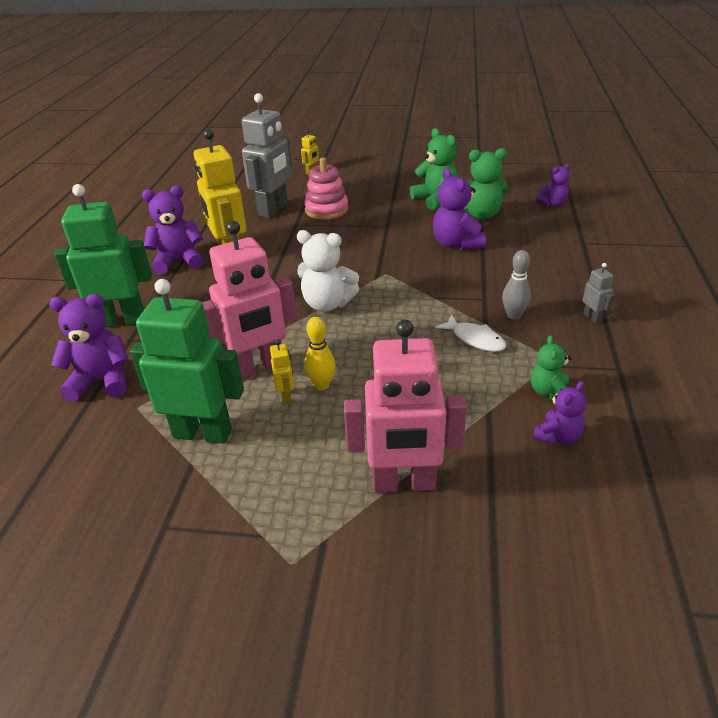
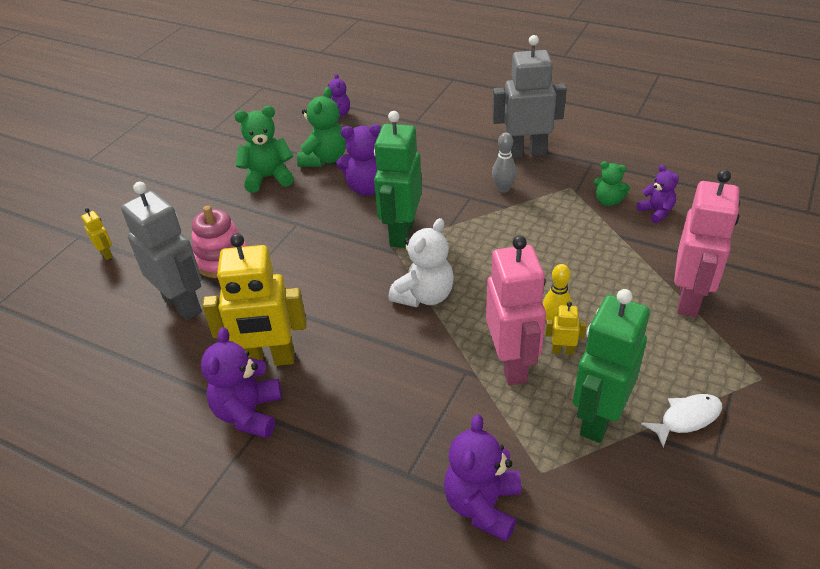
camera: 70 degrees left, 5 degrees up
green robot [54,184,152,328] -> green robot moved to [374,111,422,248]
white fish [435,315,506,352] -> white fish moved to [641,394,722,447]
grey robot [582,263,614,324] -> grey robot [492,35,567,158], size x2.39

